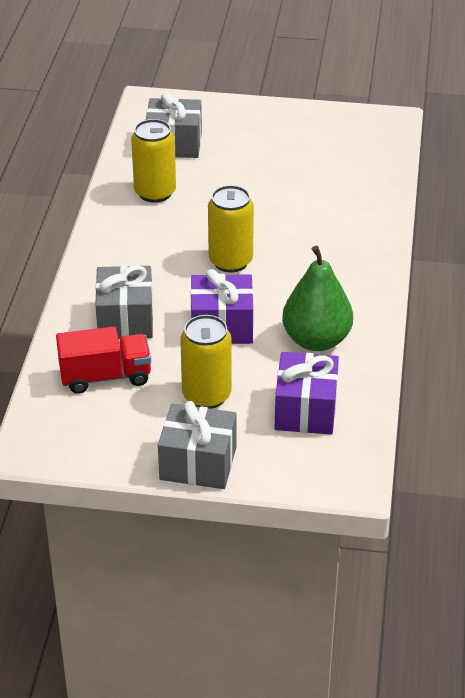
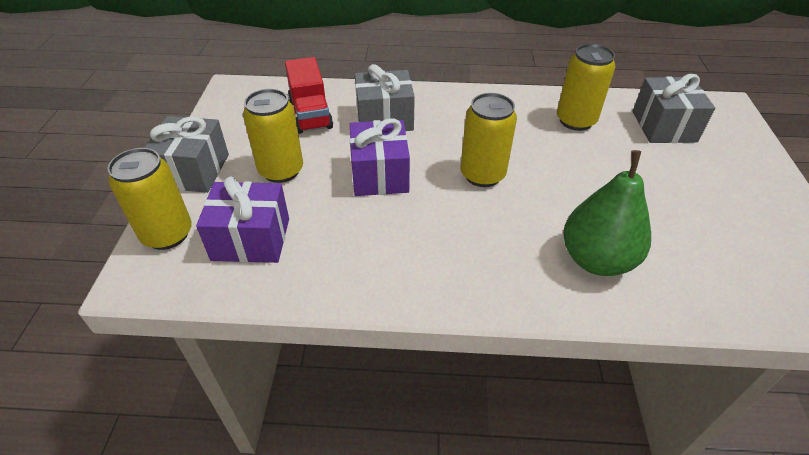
camera: 85 degrees right, 5 degrees up
green pear [282,246,353,351] -> green pear moved to [563,150,651,276]
none -> yellow can [107,148,192,250]

